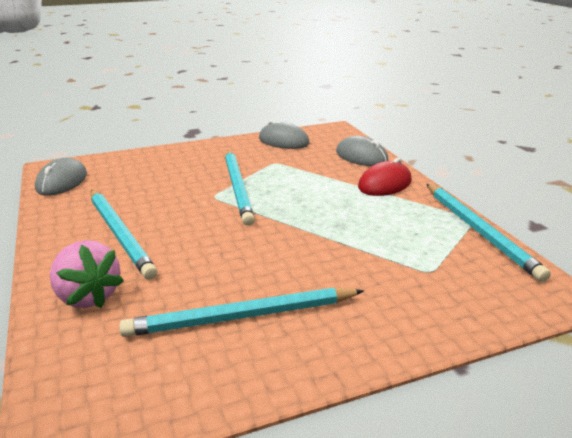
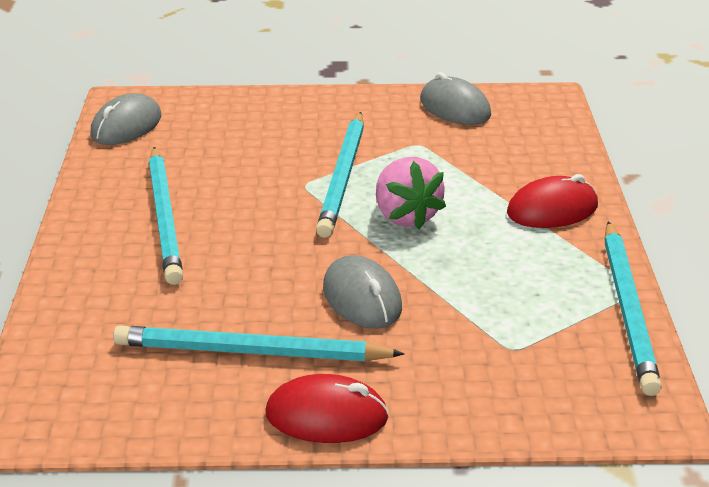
camera: 20 degrees right, 5 degrees up
pink strawberry [50,240,124,308] -> pink strawberry moved to [376,157,446,229]
grey mouse [336,136,388,166] -> grey mouse moved to [323,255,402,329]
none -> red mouse [265,374,389,443]

